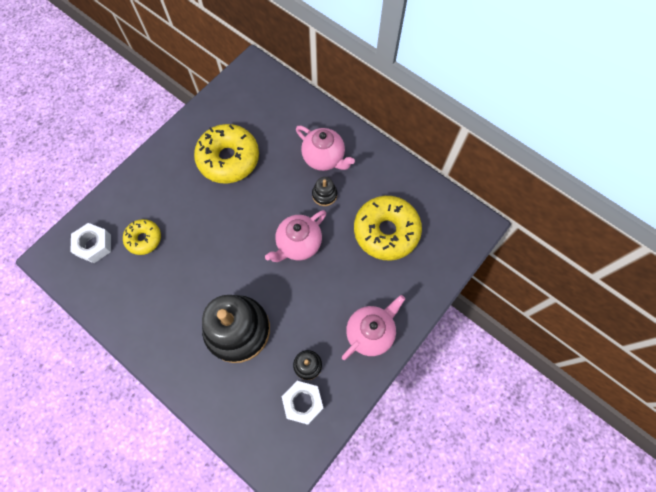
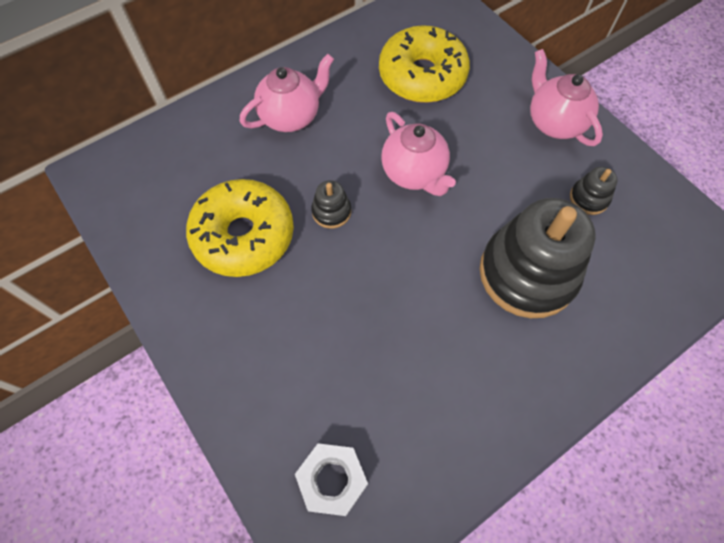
camera: 75 degrees left, 5 degrees down
yellow donut [123,219,161,255] -> none
white nut [282,381,324,425] -> none
black stacking toy [312,177,337,206] -> black stacking toy moved to [311,180,351,229]

